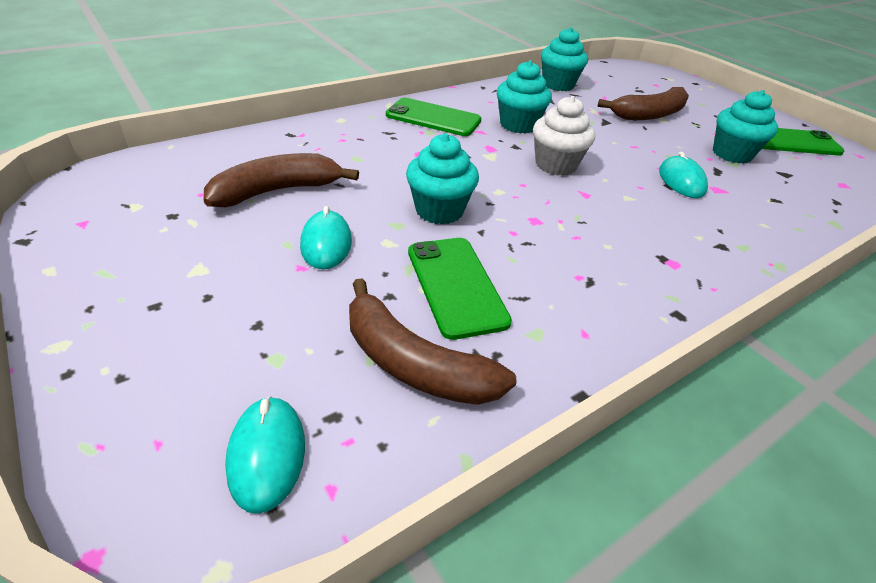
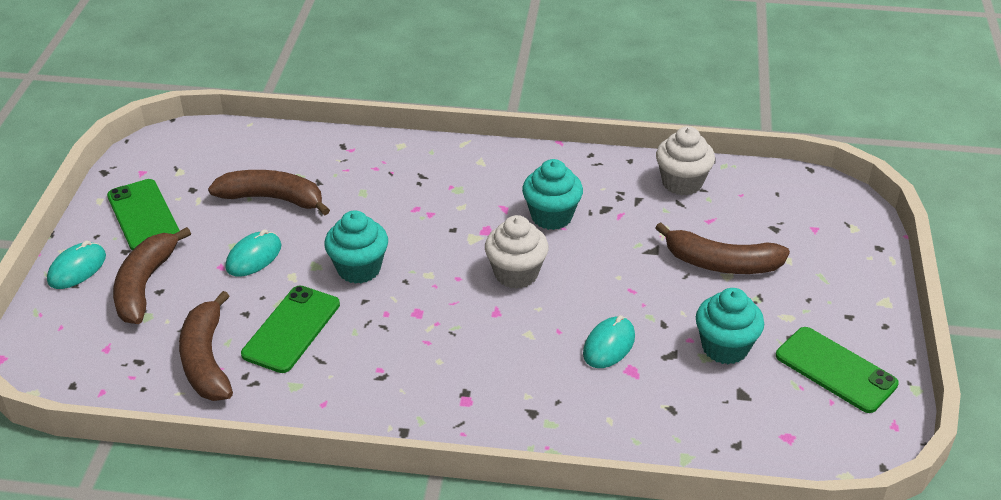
camera: 45 degrees right, 0 degrees up
turquoise mouse [225,396,305,514] -> turquoise mouse moved to [47,240,106,289]
green phone [386,98,481,136] -> green phone moved to [107,179,180,251]
turquoise cupcake [541,27,588,91] -> white cupcake [656,126,715,195]
none -> brown banana [113,227,191,324]

